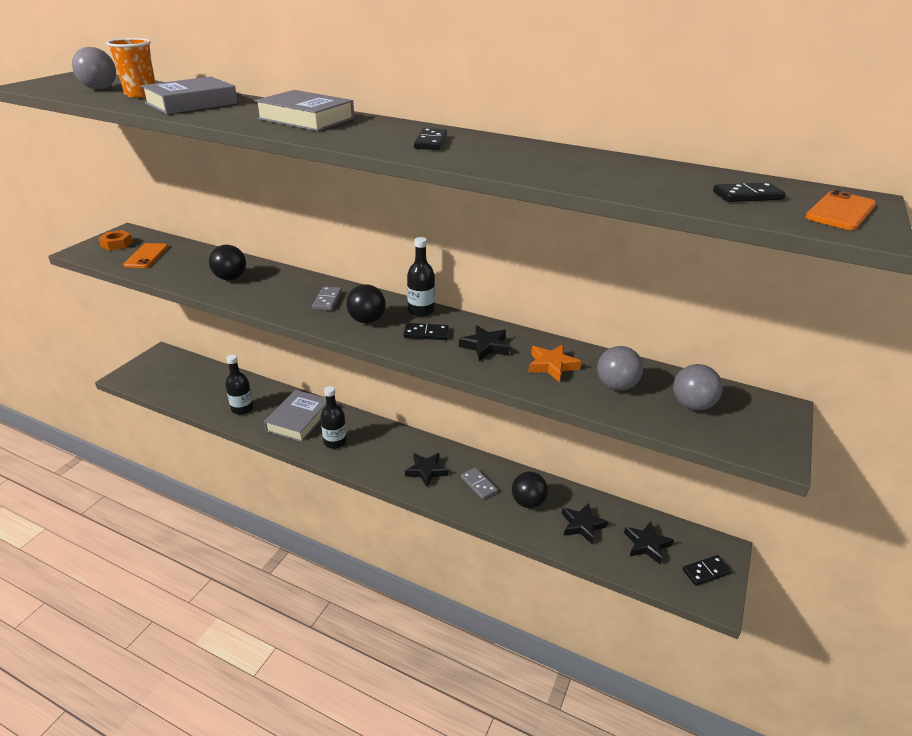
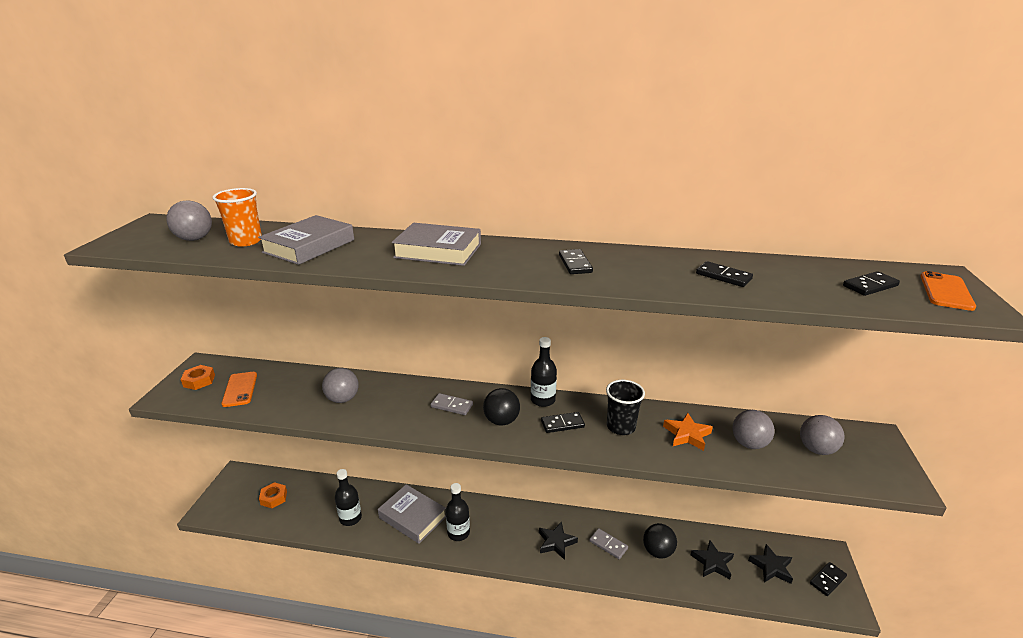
camera: 15 degrees left, 5 degrees down
black ball [209,245,246,280] -> grey ball [322,368,359,403]
grey book [264,390,326,442] -> grey book turned 60 degrees counterclockwise [378,484,446,544]
grey domino [312,286,342,311] -> grey domino turned 60 degrees counterclockwise [431,393,473,415]
black star [459,325,510,361] -> black cup [606,380,645,435]
none -> orange nut [259,482,287,508]
none -> black domino [696,261,753,287]

